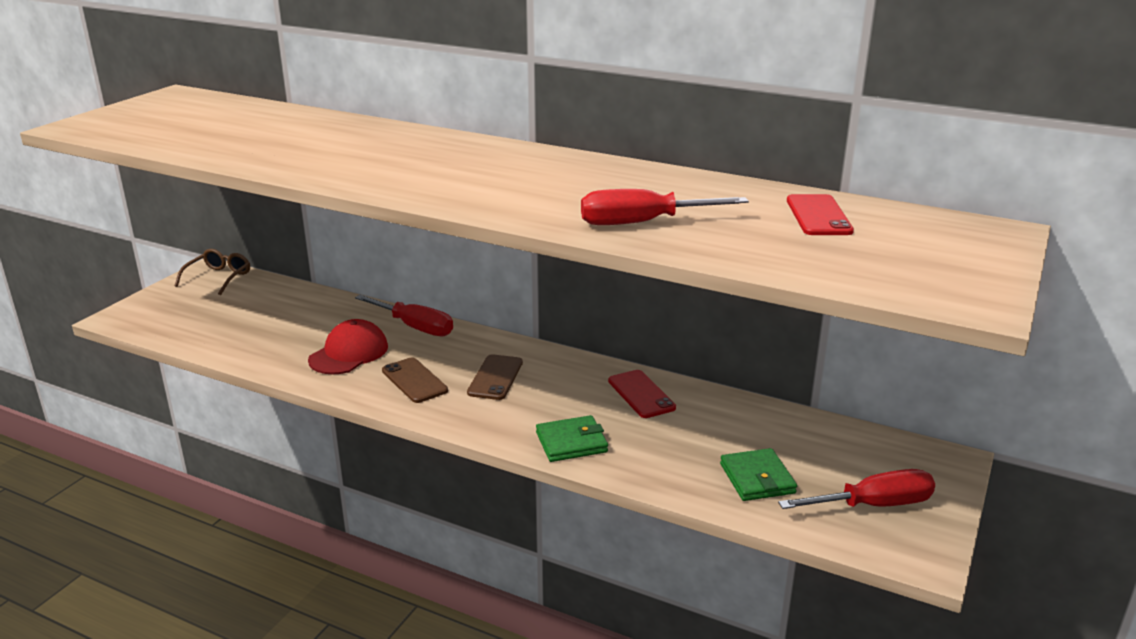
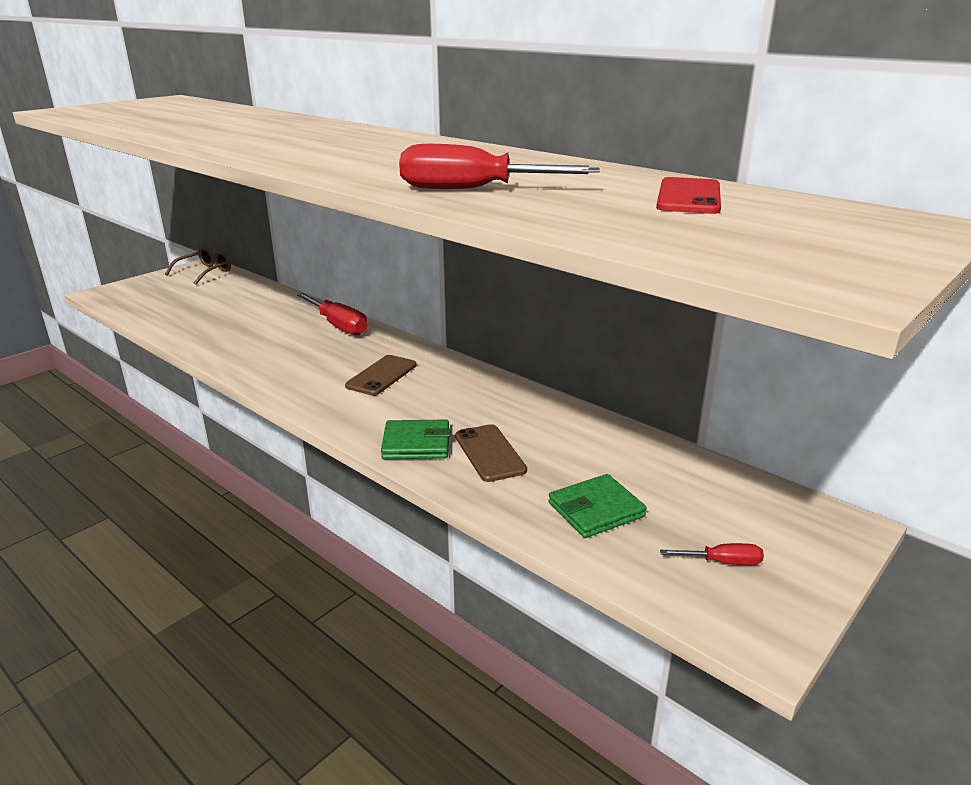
camera: 15 degrees right, 0 degrees up
red cap [308,319,388,374] -> none
brown phone [382,357,448,403] -> brown phone moved to [455,424,527,482]
red phone [608,370,676,418] -> none
green wallet [720,448,797,501] -> green wallet turned 60 degrees clockwise [548,474,647,538]
red screwdriver [778,469,935,509] -> red screwdriver [660,543,764,565], size x0.50

